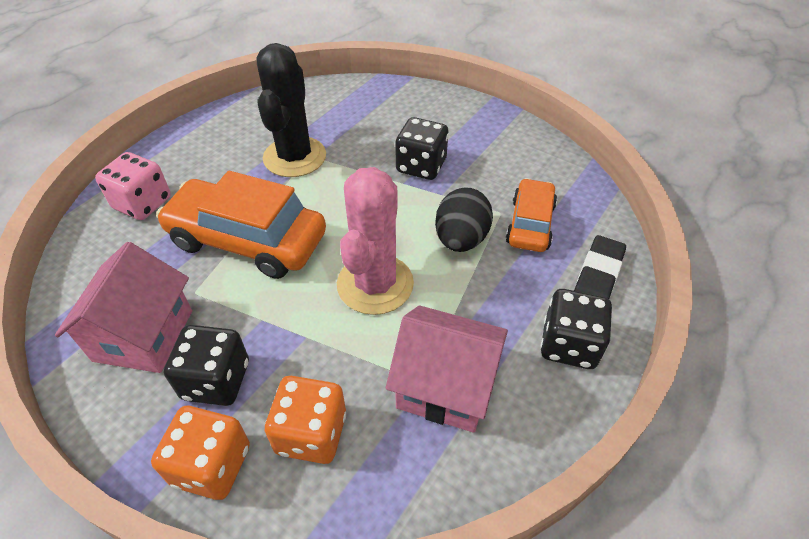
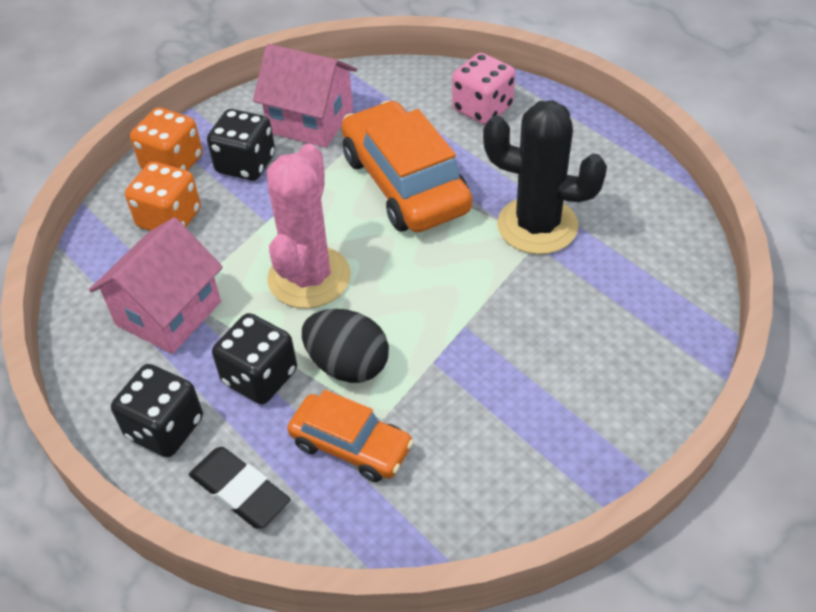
camera: 105 degrees right, 0 degrees up
orange car [156,171,326,279] -> orange car turned 60 degrees counterclockwise [341,100,472,232]
pink cactus [337,167,414,315] -> pink cactus turned 75 degrees clockwise [267,144,351,309]
black dice [395,117,449,180] -> black dice moved to [212,313,297,404]

